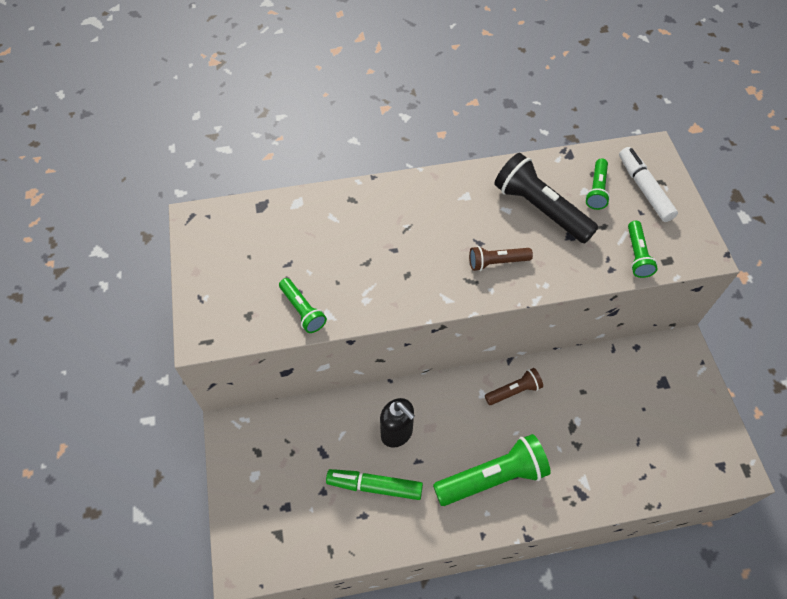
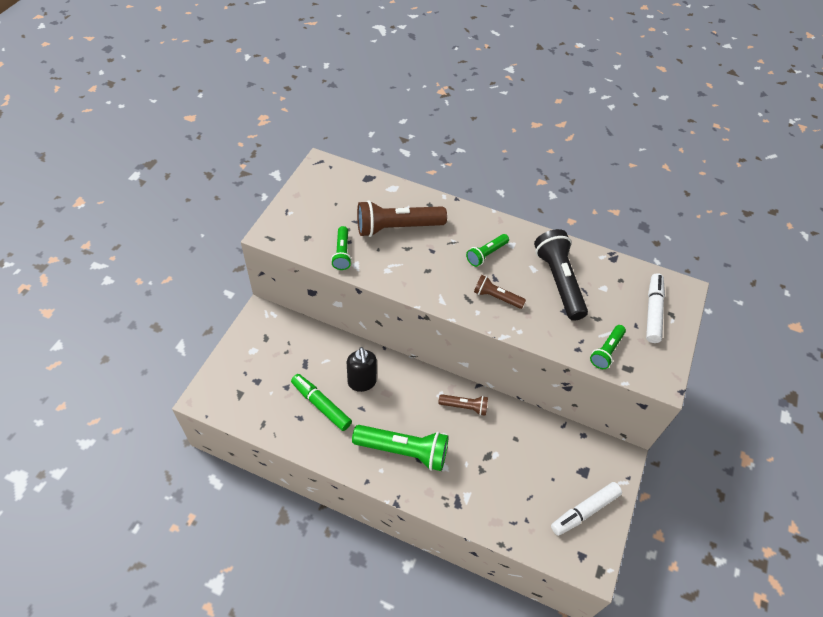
camera: 30 degrees right, 5 degrees down
green flashlight [585,159,610,210] -> green flashlight moved to [466,234,509,267]
none -> brown flashlight [357,200,447,237]
none -> white marker [551,482,622,536]

